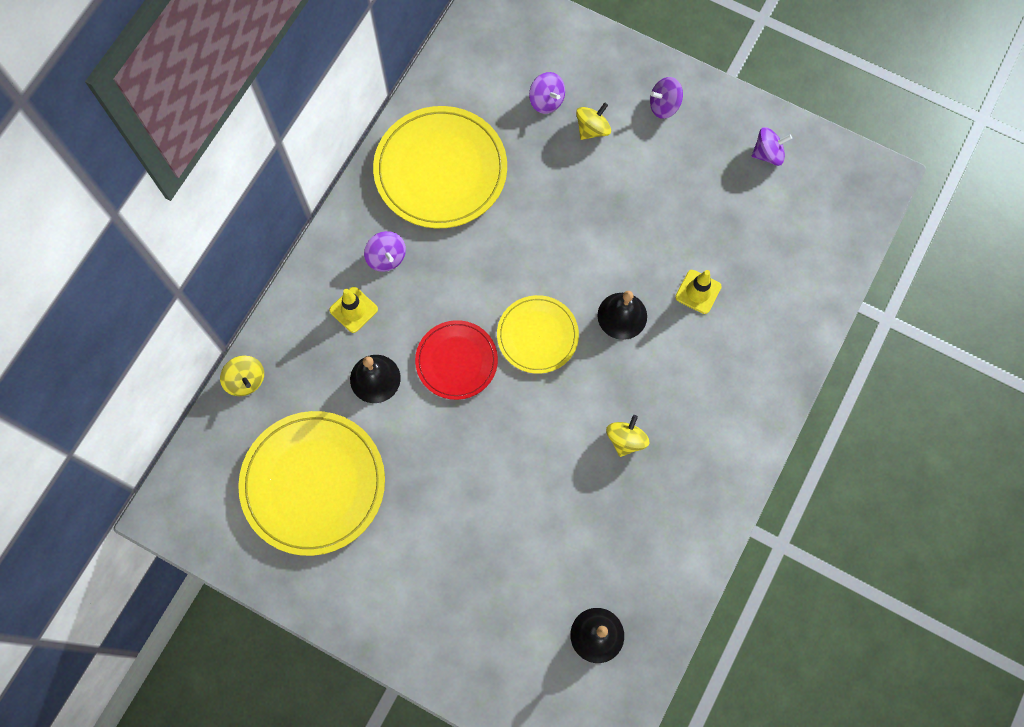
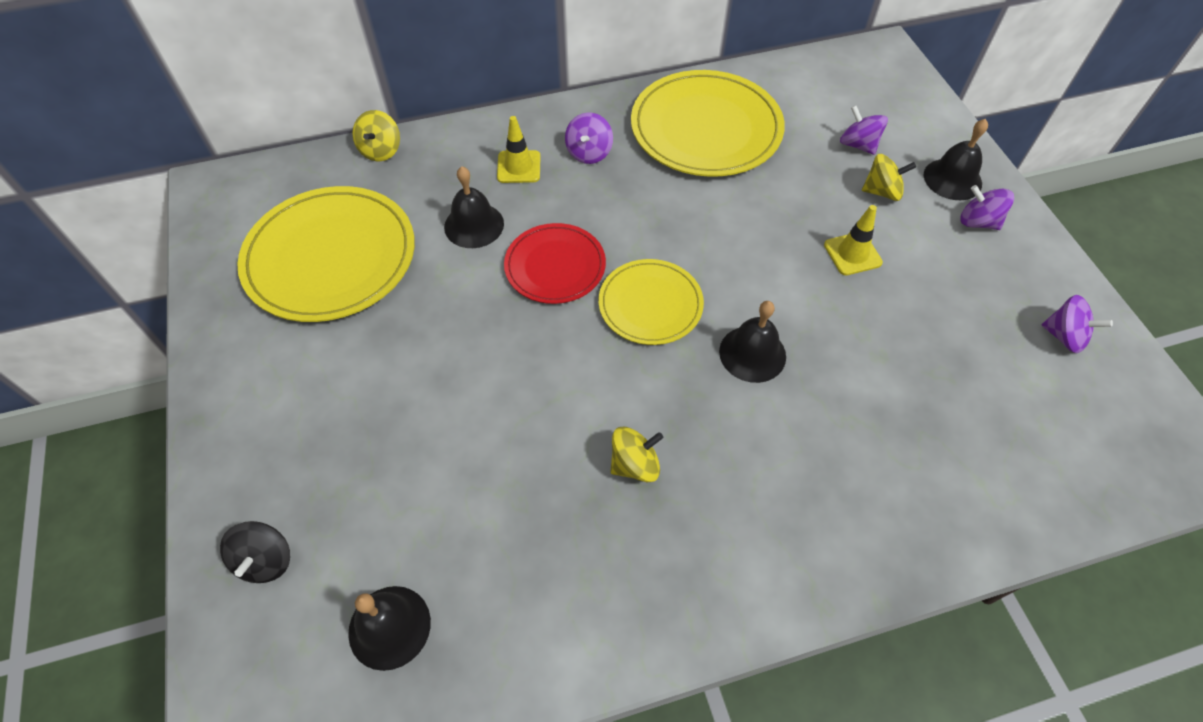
camera: 45 degrees right, 15 degrees down
purple spinning top [529,72,565,114] -> purple spinning top turned 135 degrees clockwise [840,105,888,155]
yellow traffic cone [675,270,722,314] -> yellow traffic cone moved to [824,205,883,275]
none -> black spinning top [220,521,290,583]
none -> black bell [923,119,988,200]

